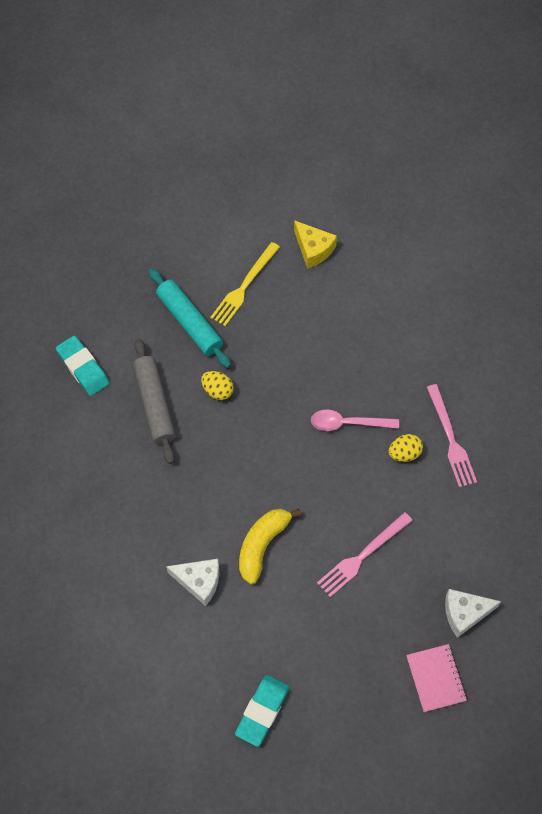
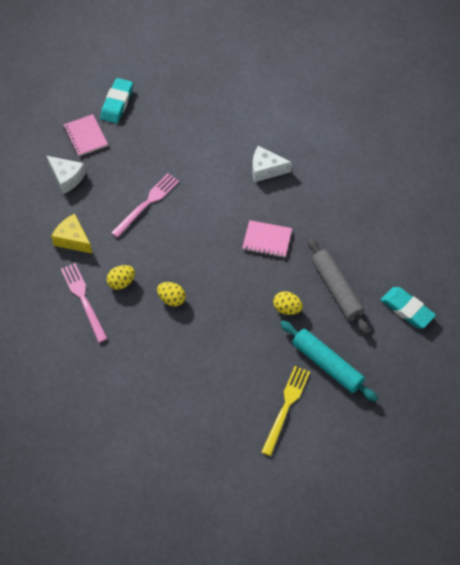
camera: 170 degrees right, 5 degrees down
turquoise eraser [235,675,290,747] -> turquoise eraser moved to [100,78,133,123]
yellow banana [239,509,302,584] -> none
yellow cheese [294,220,337,269] -> yellow cheese moved to [51,214,93,254]
pink spoon [311,410,399,431] -> yellow egg [157,282,186,306]
white cheese [445,589,501,638] -> white cheese turned 60 degrees clockwise [46,156,86,194]
none -> pink notebook [242,220,292,258]

